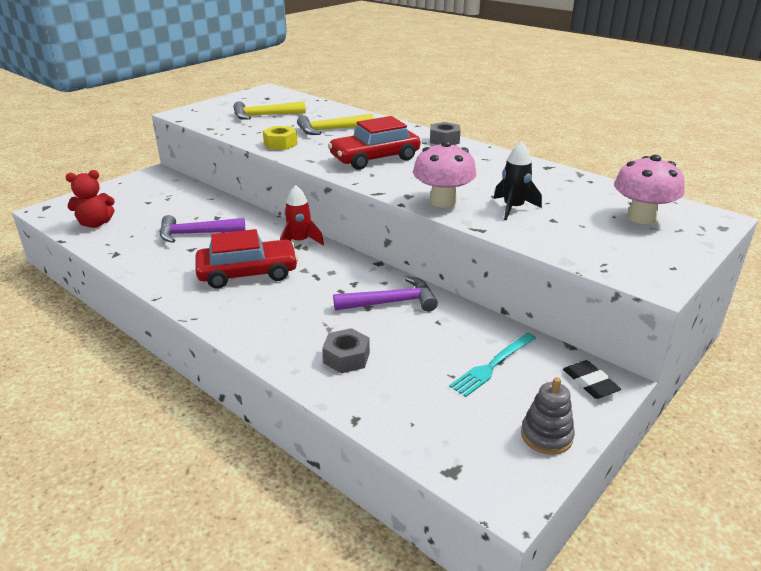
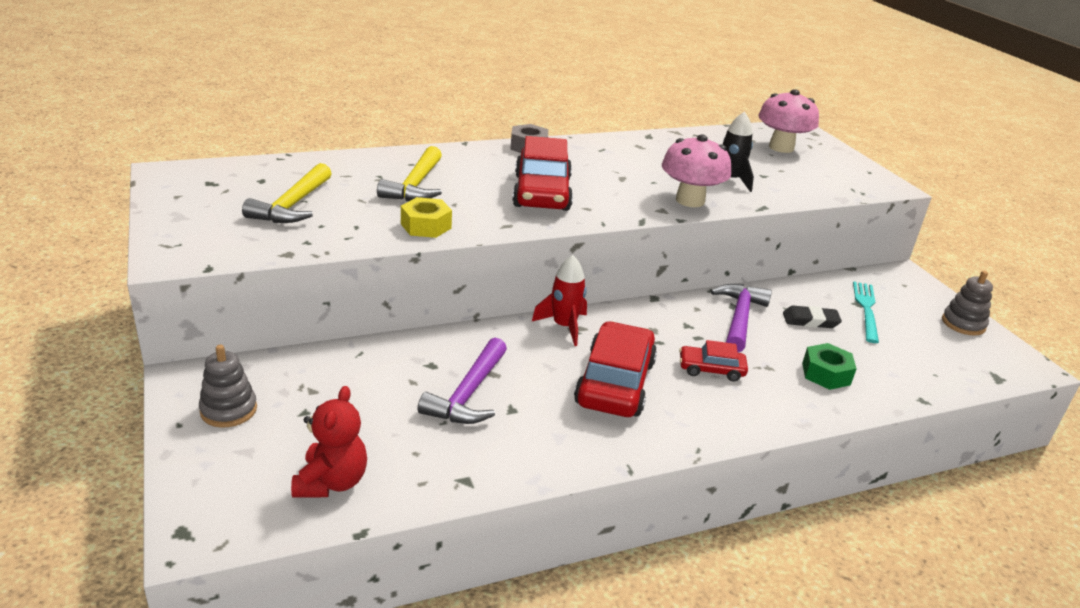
camera: 65 degrees left, 0 degrees up
grey nut [322,328,370,373] -> green nut [802,343,857,390]
turquoise fork [449,333,536,397] -> turquoise fork turned 150 degrees counterclockwise [853,281,879,343]
black eraser [563,360,621,399] -> black eraser moved to [783,306,842,328]
none -> grey stacking toy [199,345,257,428]
none -> red car [679,340,748,382]

